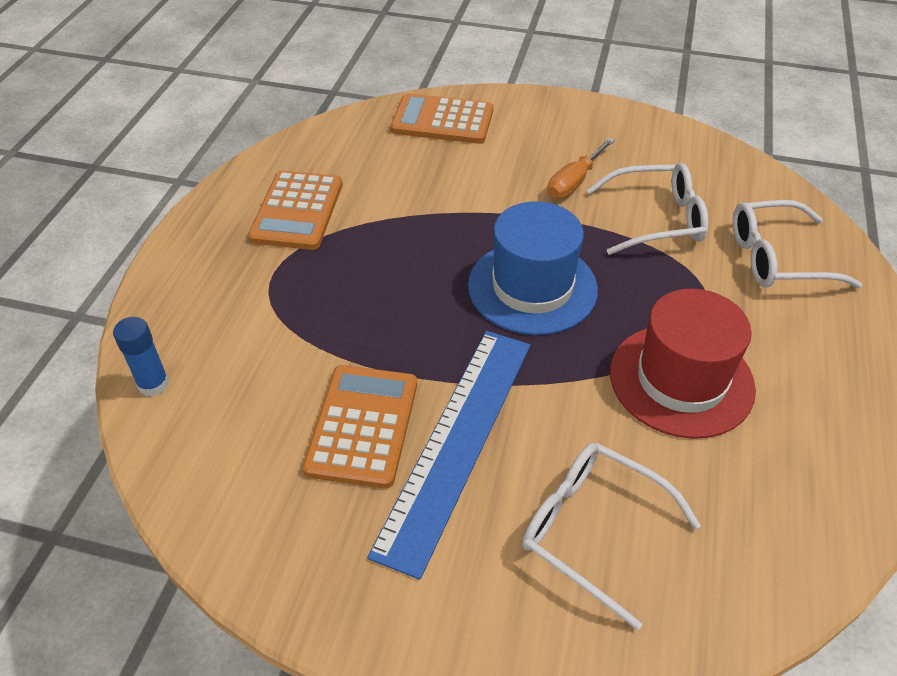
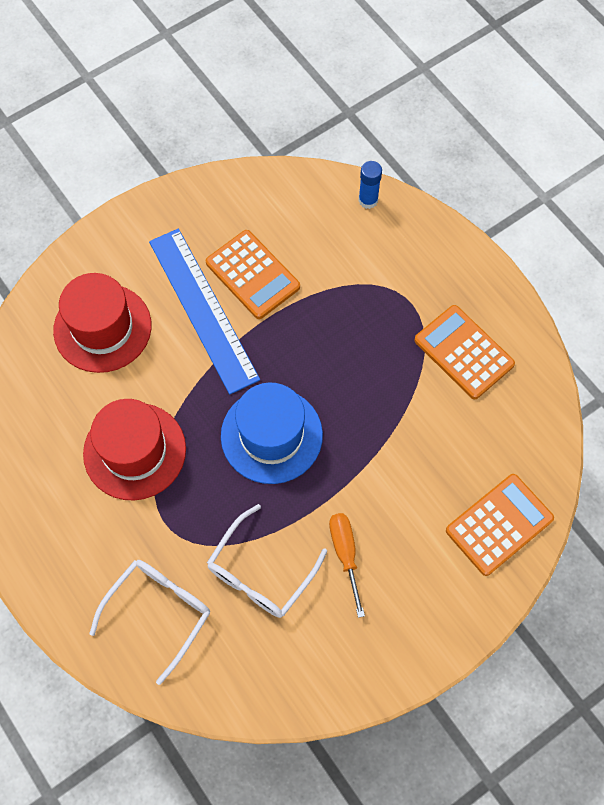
camera: 130 degrees right, 20 degrees up
white glasses [522,443,701,630] -> red hat [53,273,152,373]

